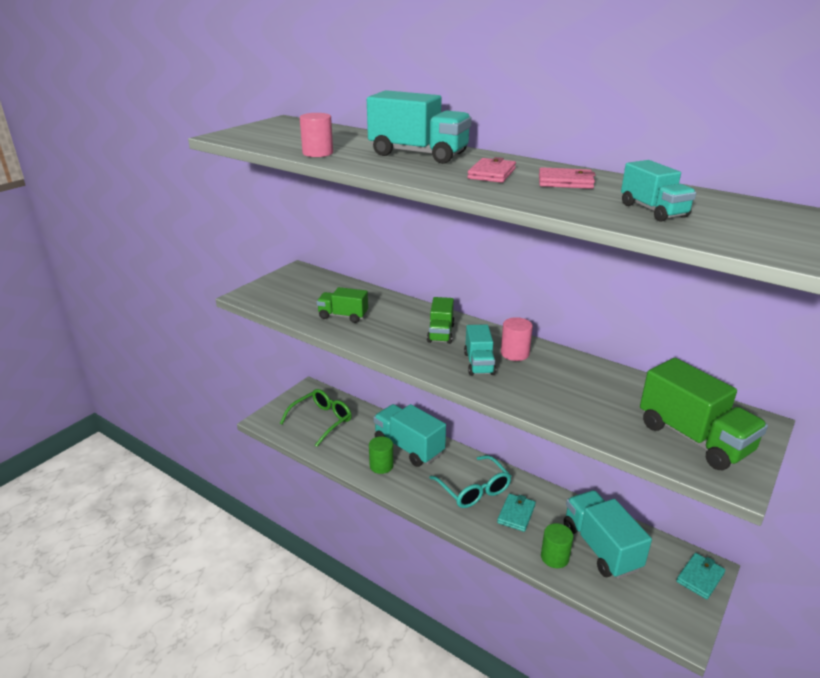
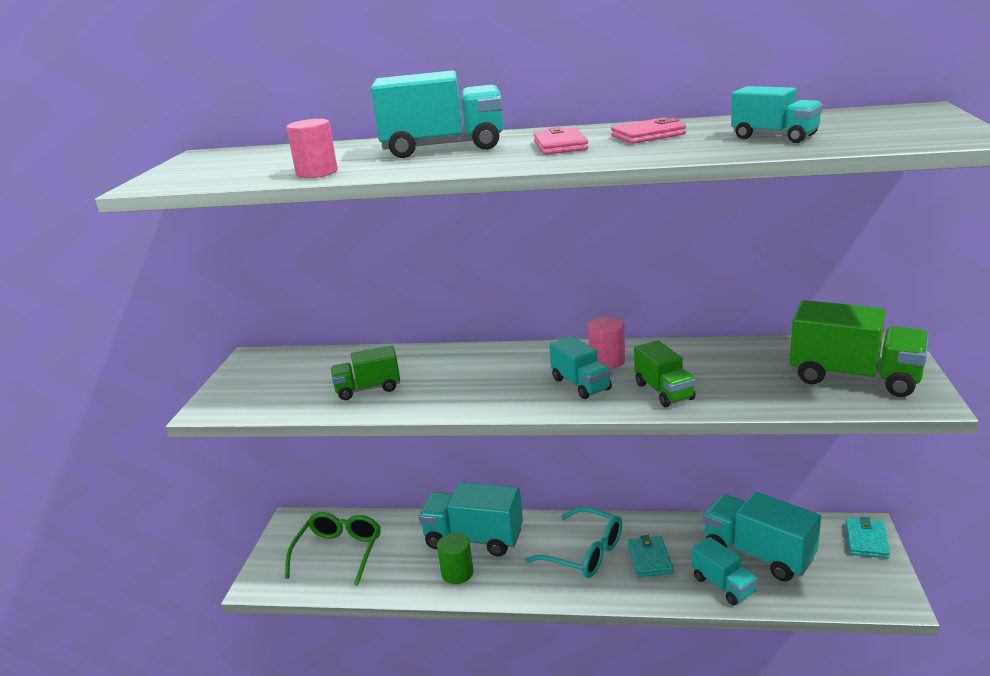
camera: 25 degrees left, 5 degrees down
green truck [427,297,455,344] -> green truck moved to [634,340,696,407]
green cylinder [541,523,573,568] -> turquoise truck [692,537,758,605]

